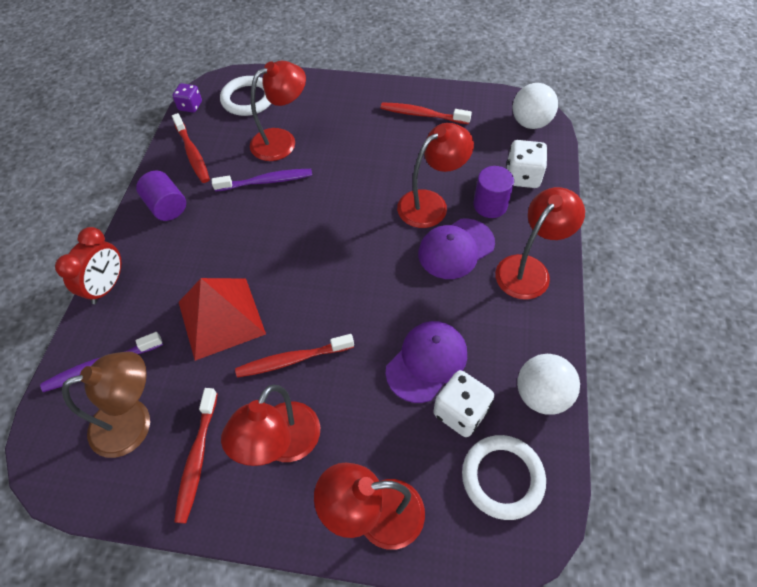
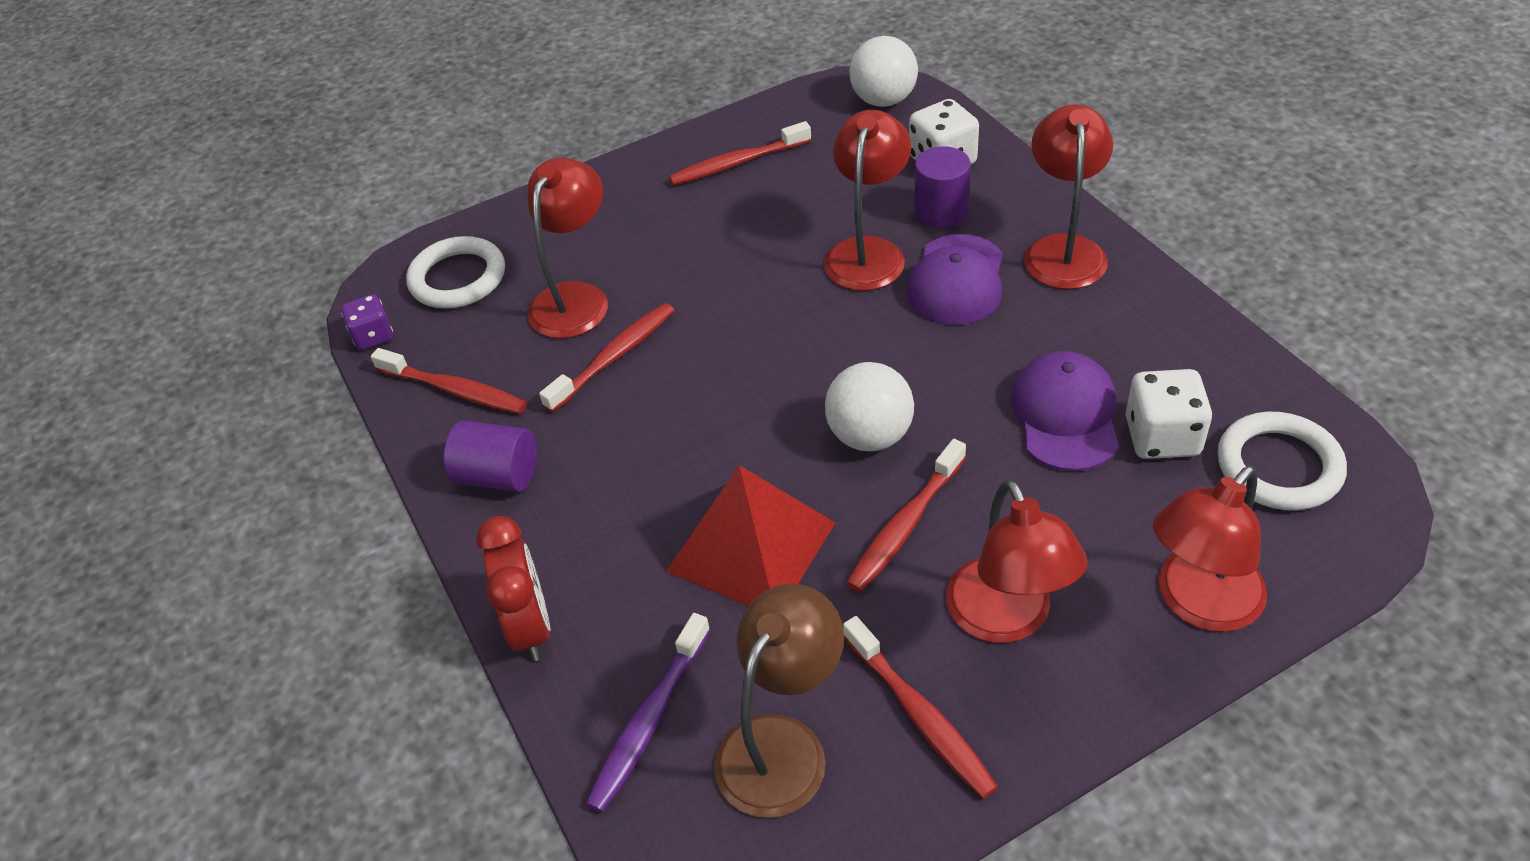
camera: 35 degrees left, 10 degrees down
purple toothbrush [211,169,312,192] -> red toothbrush [539,303,674,413]
white ball [517,354,580,415] -> white ball moved to [825,362,914,451]

